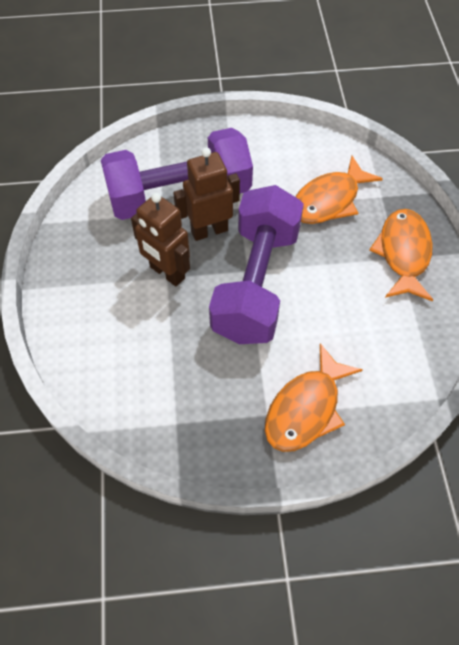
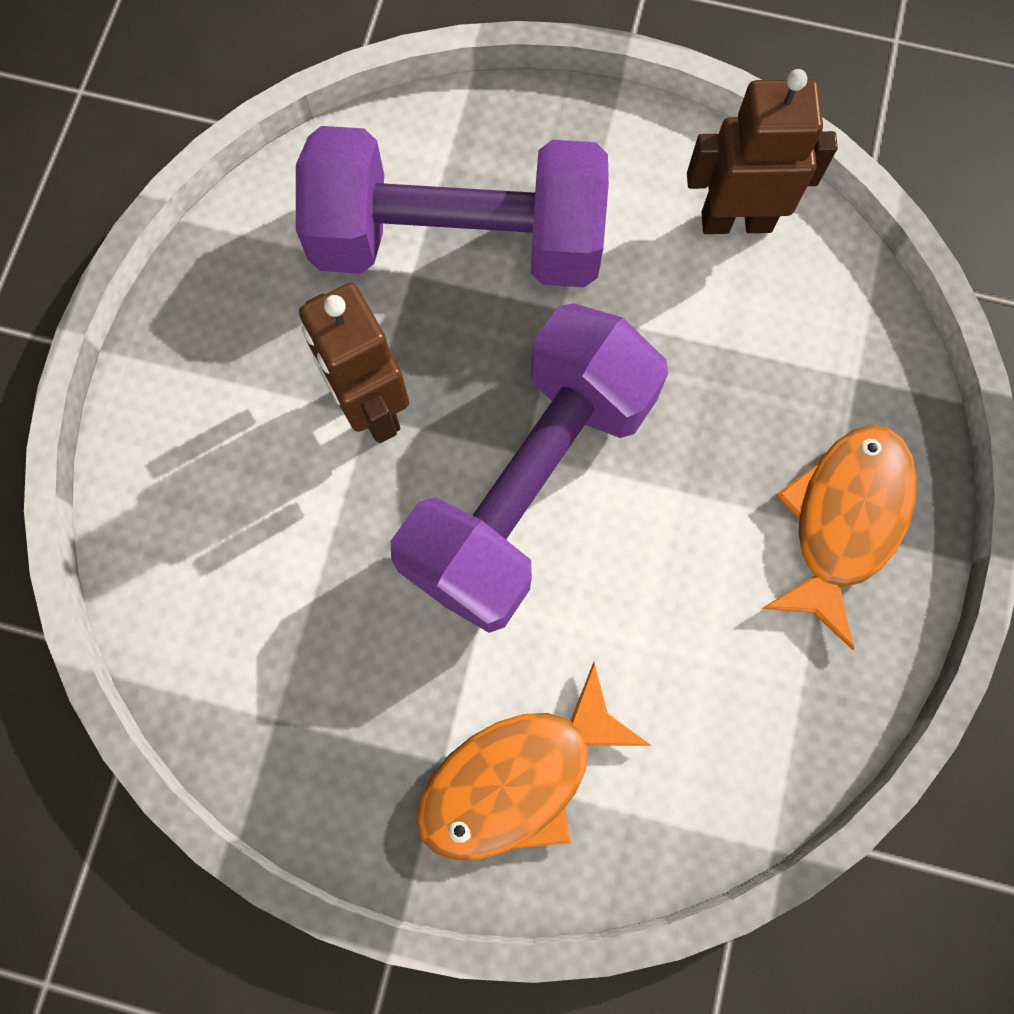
camera: 20 degrees right, 15 degrees up
brown robot [173,147,240,241] -> brown robot moved to [687,69,838,234]
orange fish [295,156,383,224] -> none

